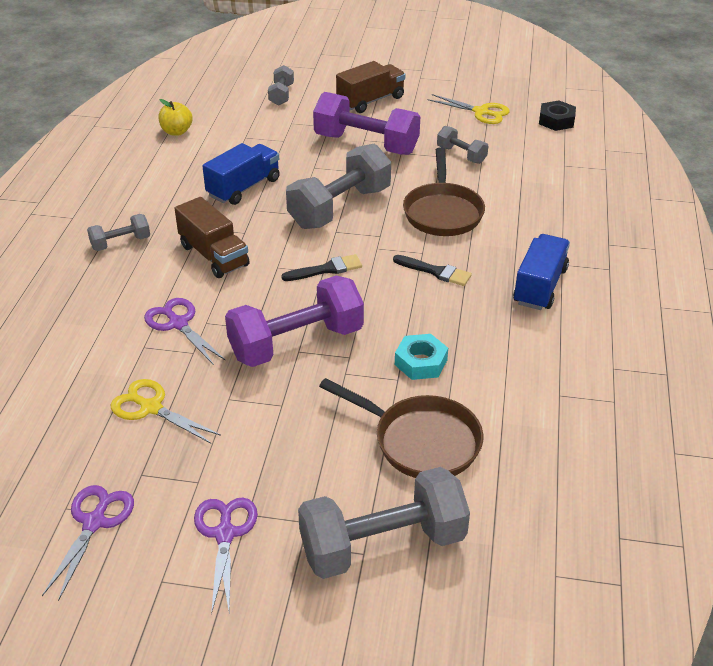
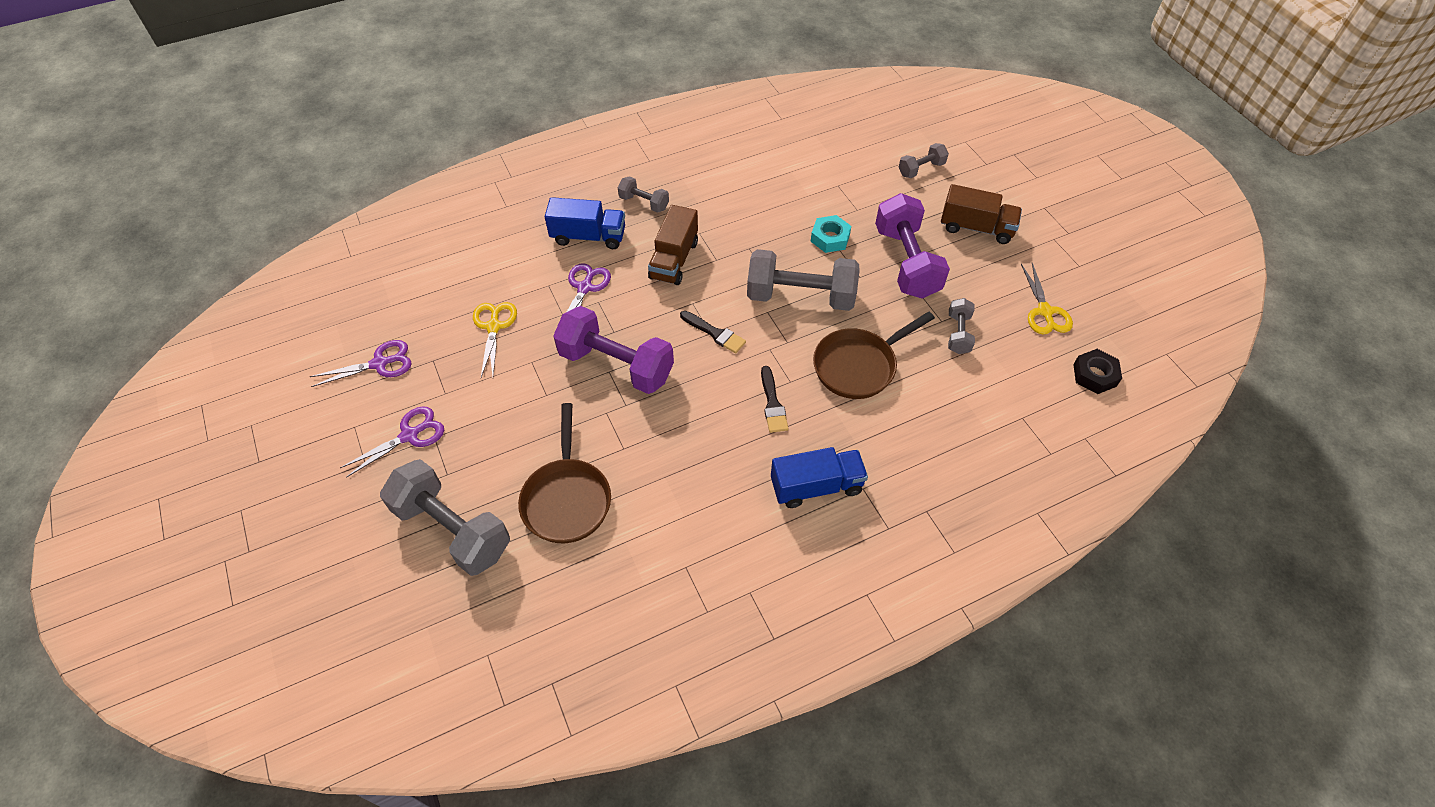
camera: 55 degrees right, 15 degrees up
yellow apple [158,99,193,136] -> none
blue truck [202,143,280,205] -> blue truck moved to [545,197,625,249]
turquoise nut [395,334,448,380] -> turquoise nut moved to [811,215,851,253]

